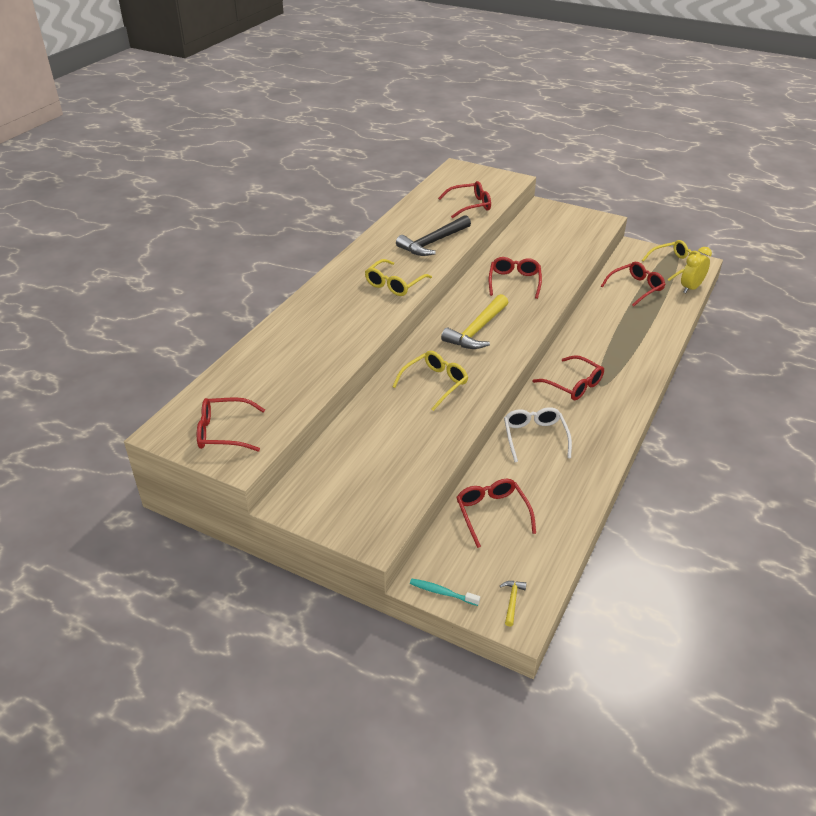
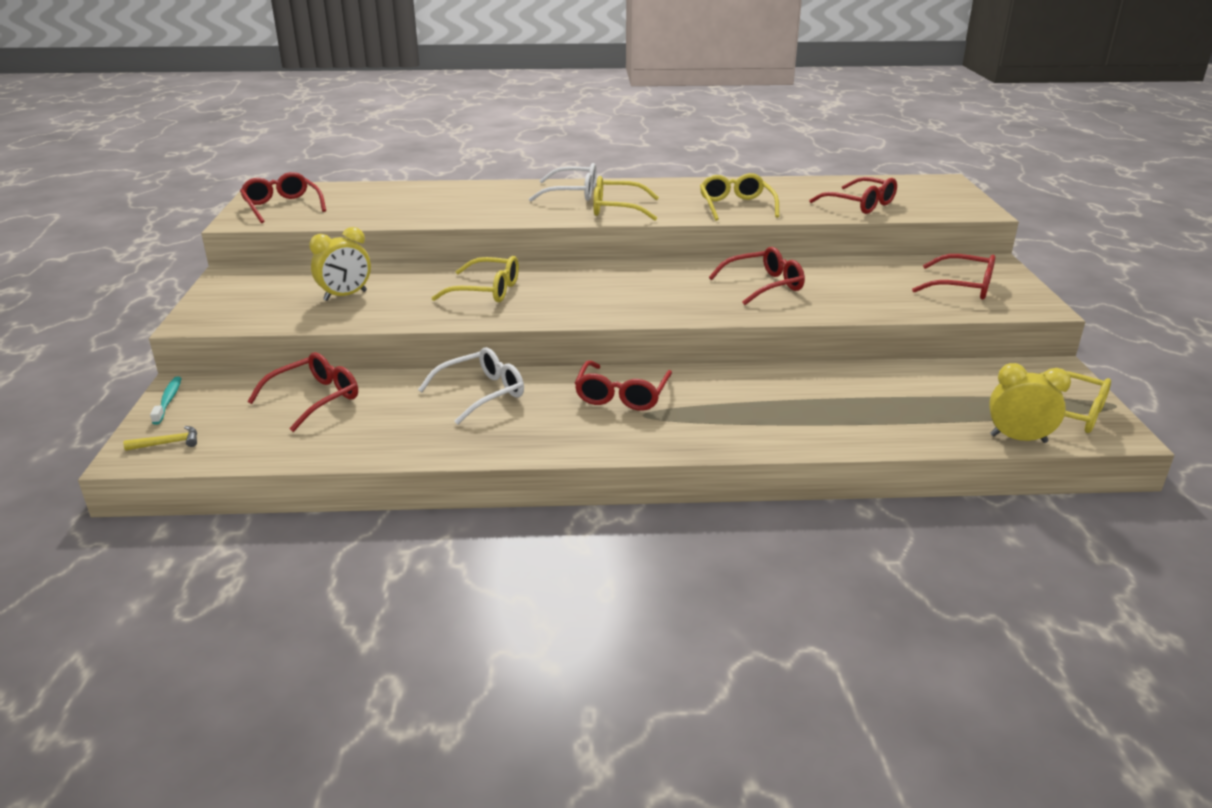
camera: 60 degrees right, 10 degrees down
black hammer [396,215,471,256] -> yellow glasses [700,173,779,221]
yellow hammer [441,294,508,349] -> none
red glasses [601,262,666,307] -> red glasses moved to [912,254,995,300]
none -> yellow clock [309,227,371,301]
none -> white glasses [529,163,597,202]

